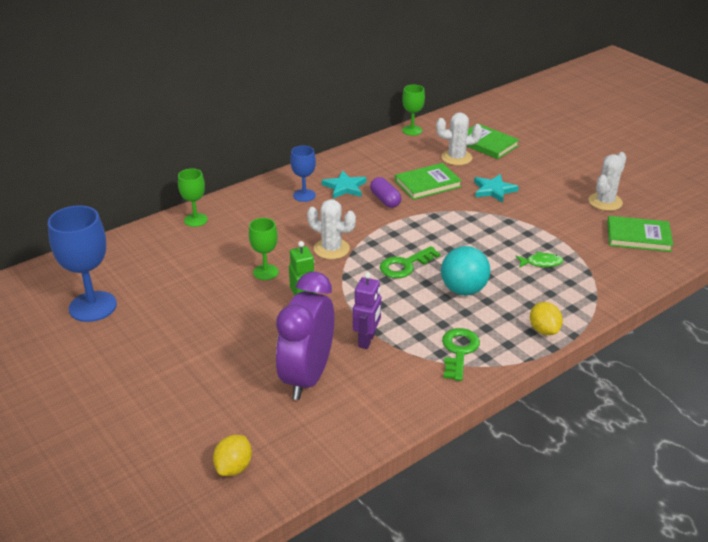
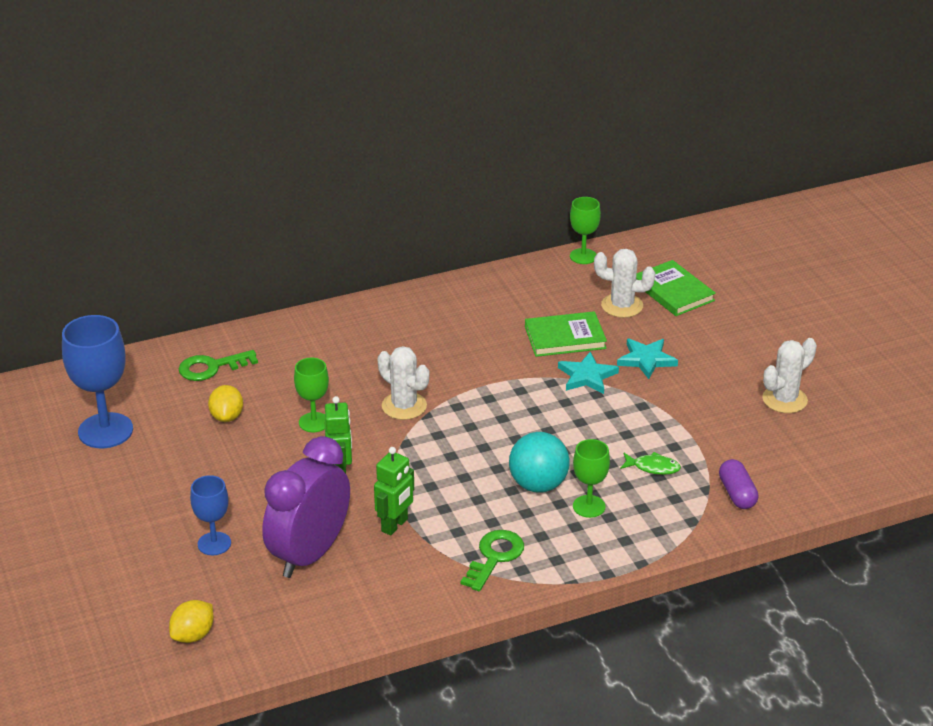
camera: 15 degrees right, 0 degrees up
green goblet [178,168,208,227] -> green goblet moved to [573,439,610,518]
blue goblet [290,145,316,202] -> blue goblet moved to [190,475,231,555]
turquoise star [322,170,367,199] -> turquoise star moved to [558,352,619,394]
purple robot [353,272,381,349] -> green robot [374,447,414,535]
purple capsule [370,177,401,208] -> purple capsule moved to [719,459,759,509]
green key [380,246,441,278] -> green key moved to [179,350,258,381]
yellow lemon [530,302,563,335] -> yellow lemon moved to [208,385,243,422]
green book [607,216,673,252] -> none

